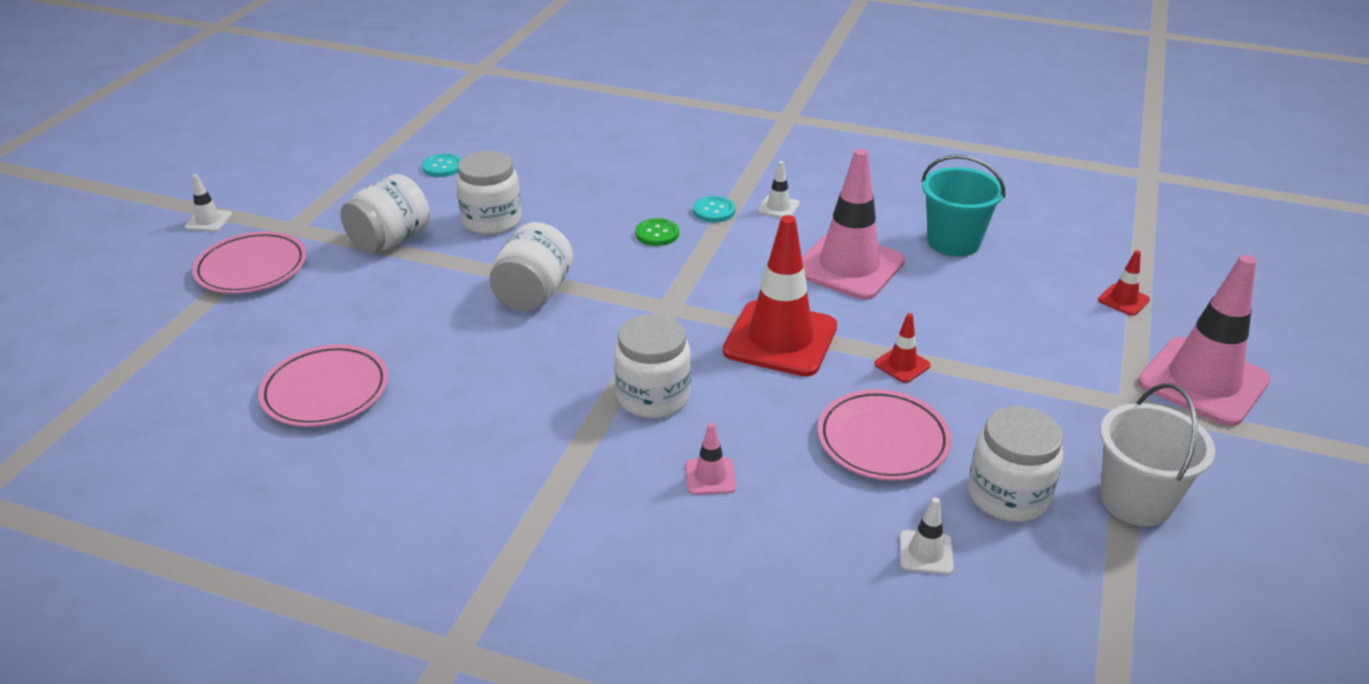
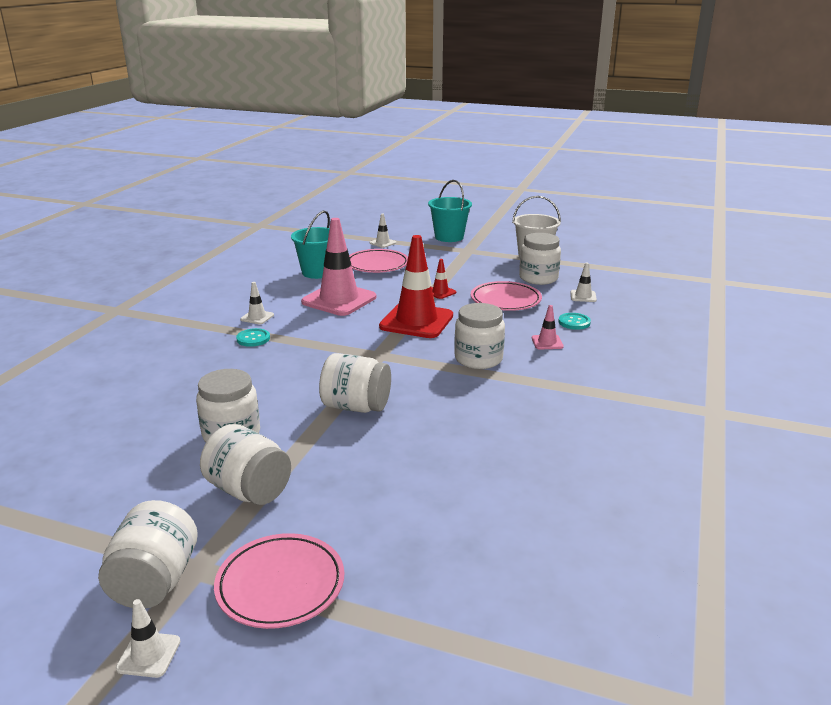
camera: 90 degrees left, 10 degrees down
pink plate [258,344,388,427] -> pink plate moved to [349,249,408,273]
turquoise button [422,153,461,177] -> turquoise button moved to [558,313,591,330]
green button [635,218,679,246] -> none
red traffic cone [1098,250,1150,316] -> white traffic cone [369,213,397,248]
pink traffic cone [1138,255,1271,426] -> turquoise bucket [428,180,472,242]
none -> white jar [98,500,198,608]

